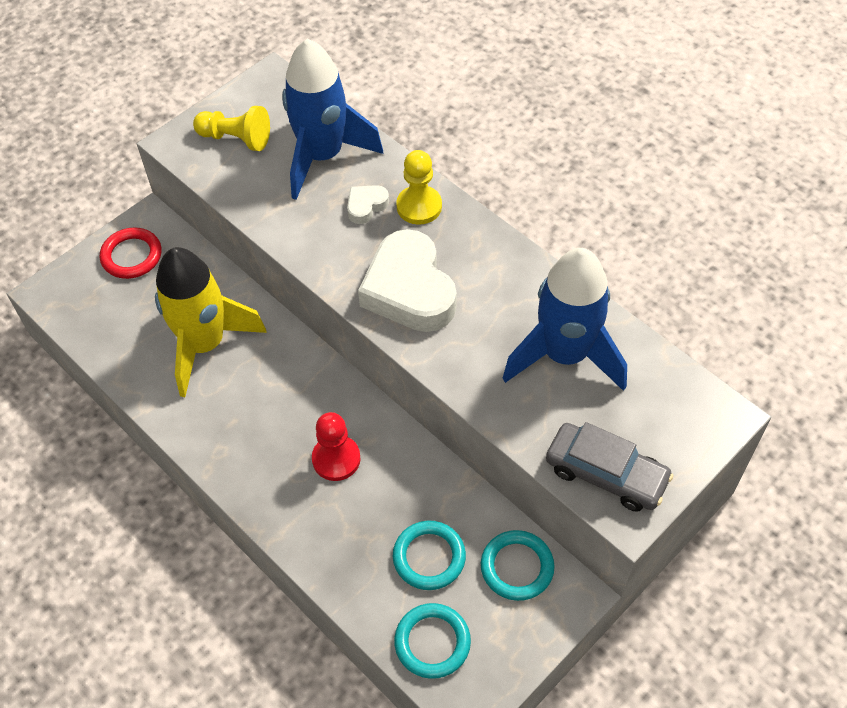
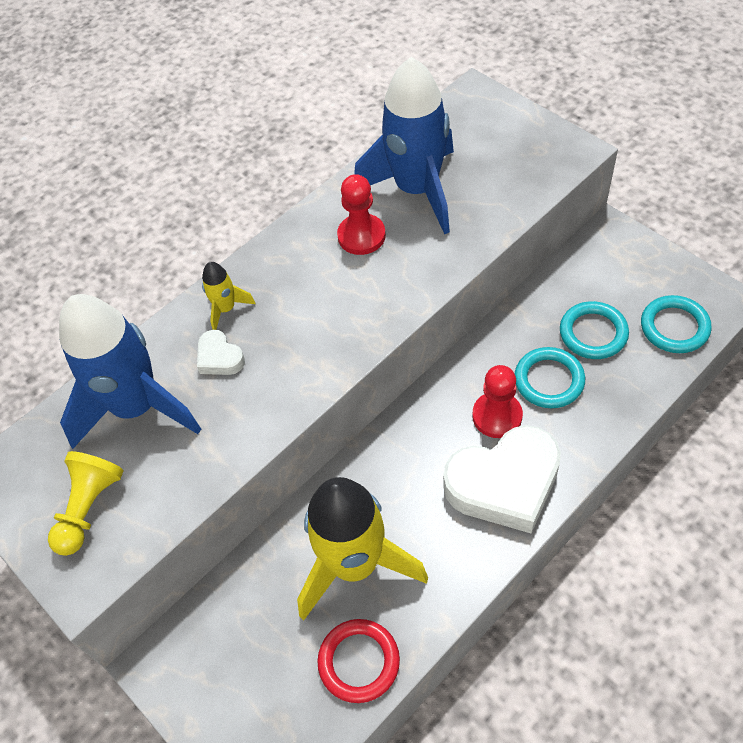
camera: 85 degrees left, 0 degrees up
red ring [100,227,162,279] -> red ring moved to [317,619,400,703]
white heart [358,229,457,332] -> white heart moved to [443,425,561,533]
yellow pawn [396,150,442,225] -> yellow rocket [202,262,255,330]
turquoise ring [481,530,555,601] -> turquoise ring moved to [515,347,585,408]
grey car [546,422,674,512] -> none
none -> red pawn [337,174,386,255]

